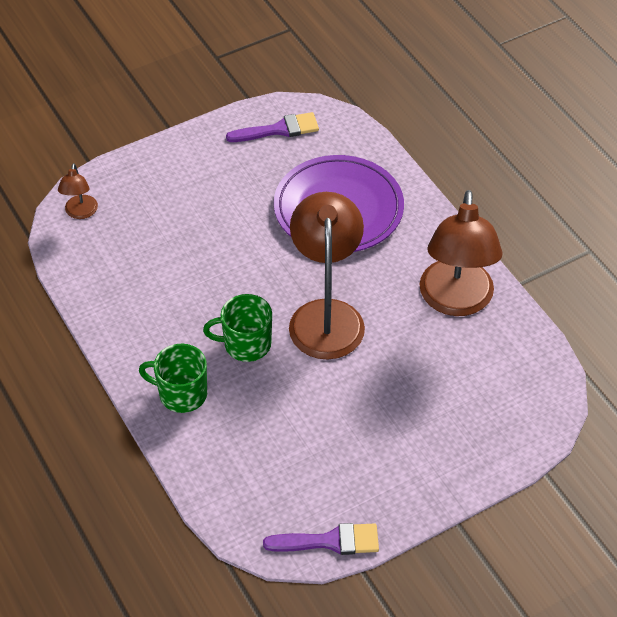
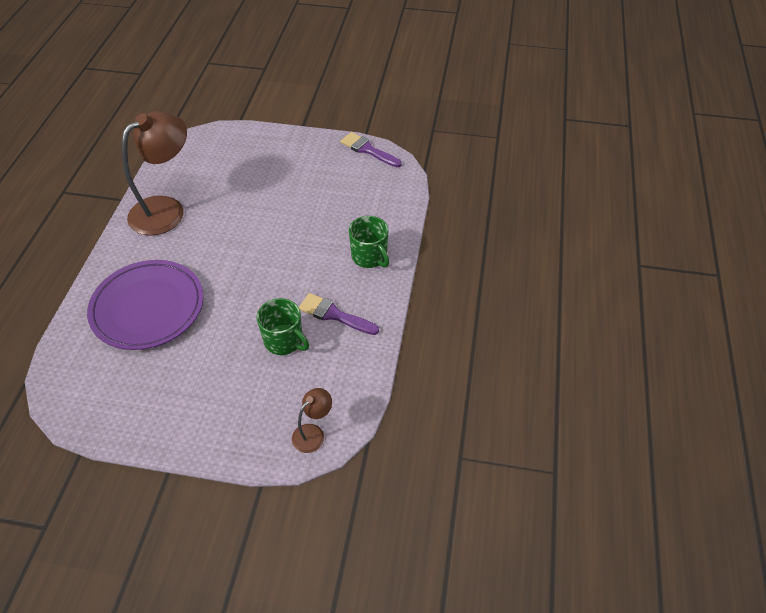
camera: 140 degrees left, 0 degrees up
green mug [203,294,272,362] -> green mug moved to [257,298,309,355]
purple brush [226,112,319,142] -> purple brush moved to [299,293,379,335]
brown lamp [289,192,365,360] -> none

